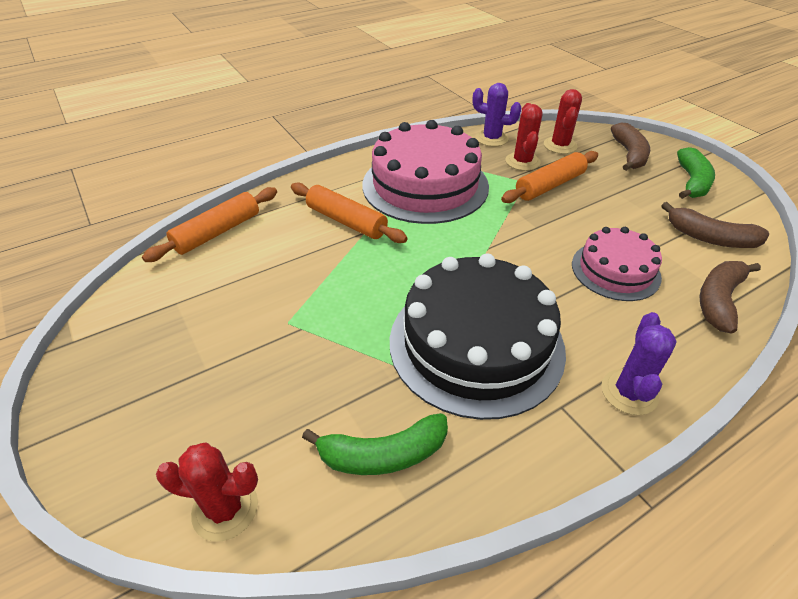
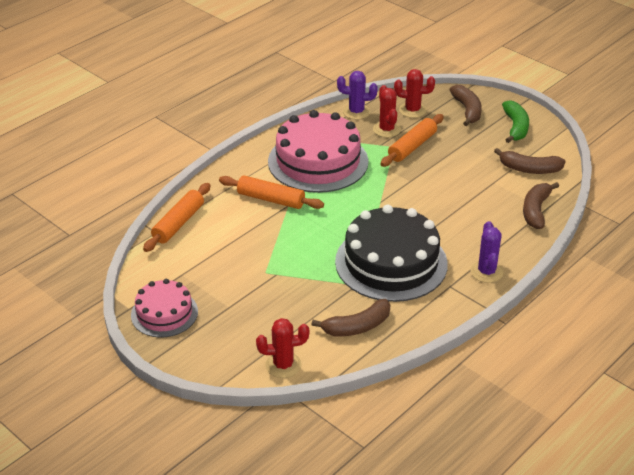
camera: 15 degrees left, 5 degrees down
green banana [302,413,448,475] -> brown banana [311,299,390,336]
red cactus [544,89,582,154] -> red cactus turned 75 degrees counterclockwise [394,69,435,118]
pink cake [572,227,662,301] -> pink cake moved to [131,279,198,338]

